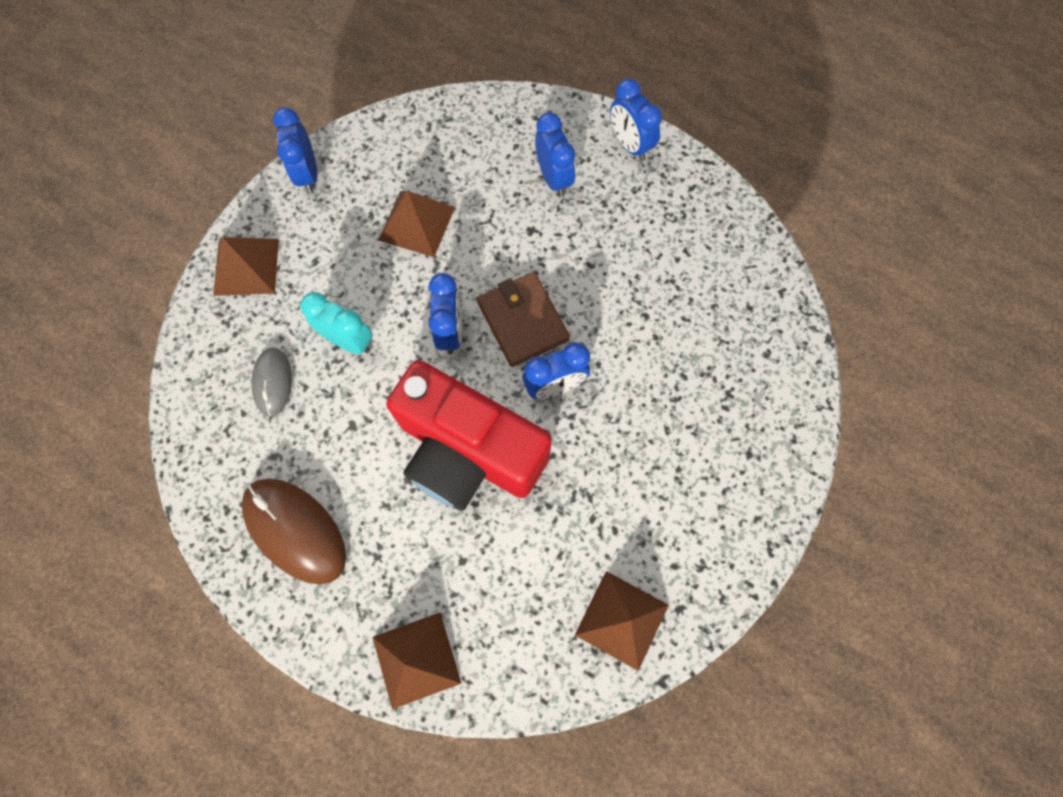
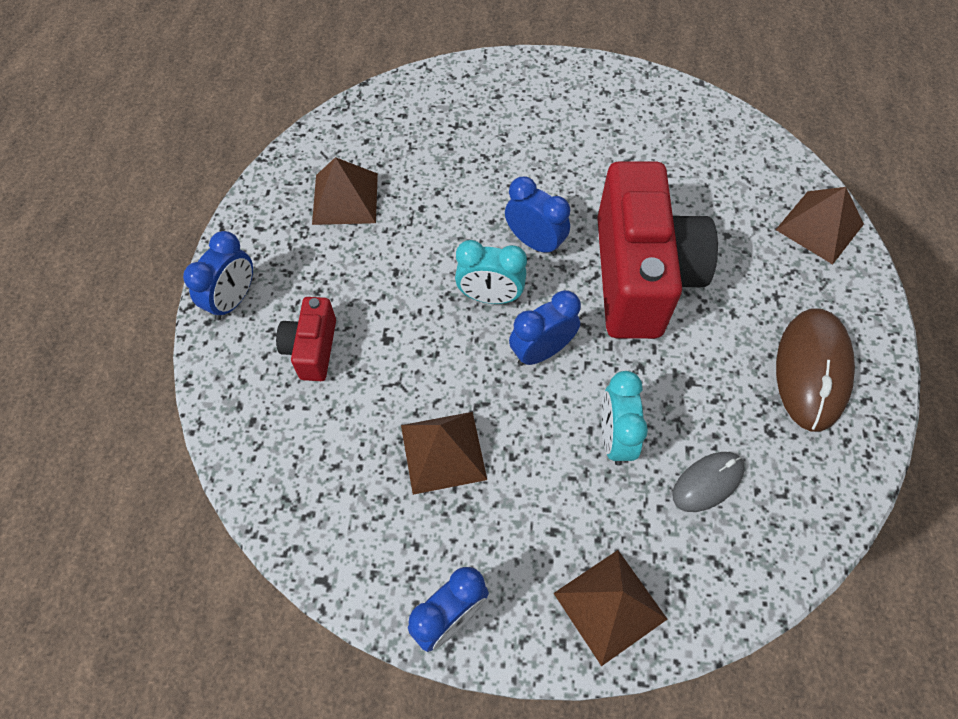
camera: 120 degrees left, 10 degrees down
brown wallet [477,272,570,367] -> turquoise clock [455,240,527,304]
blue clock [535,112,575,197] -> red camera [276,297,336,381]
brown pyramid [575,571,669,671] -> brown pyramid moved to [312,157,378,225]

